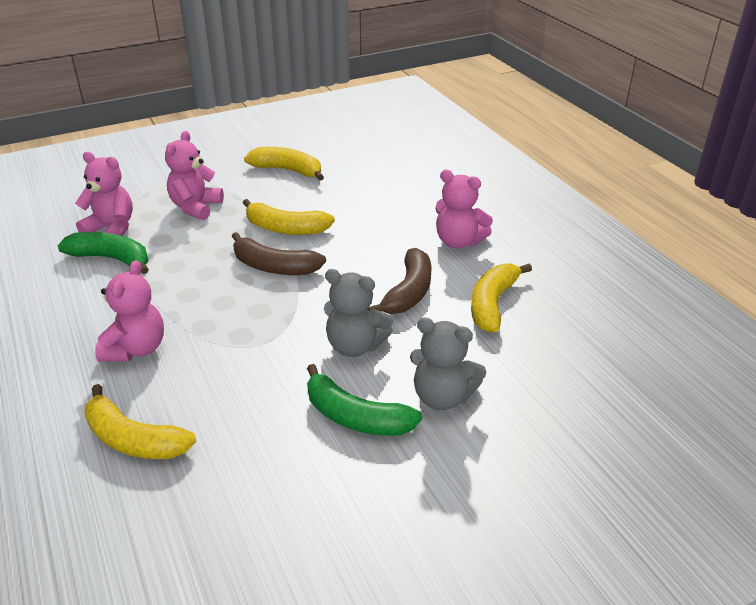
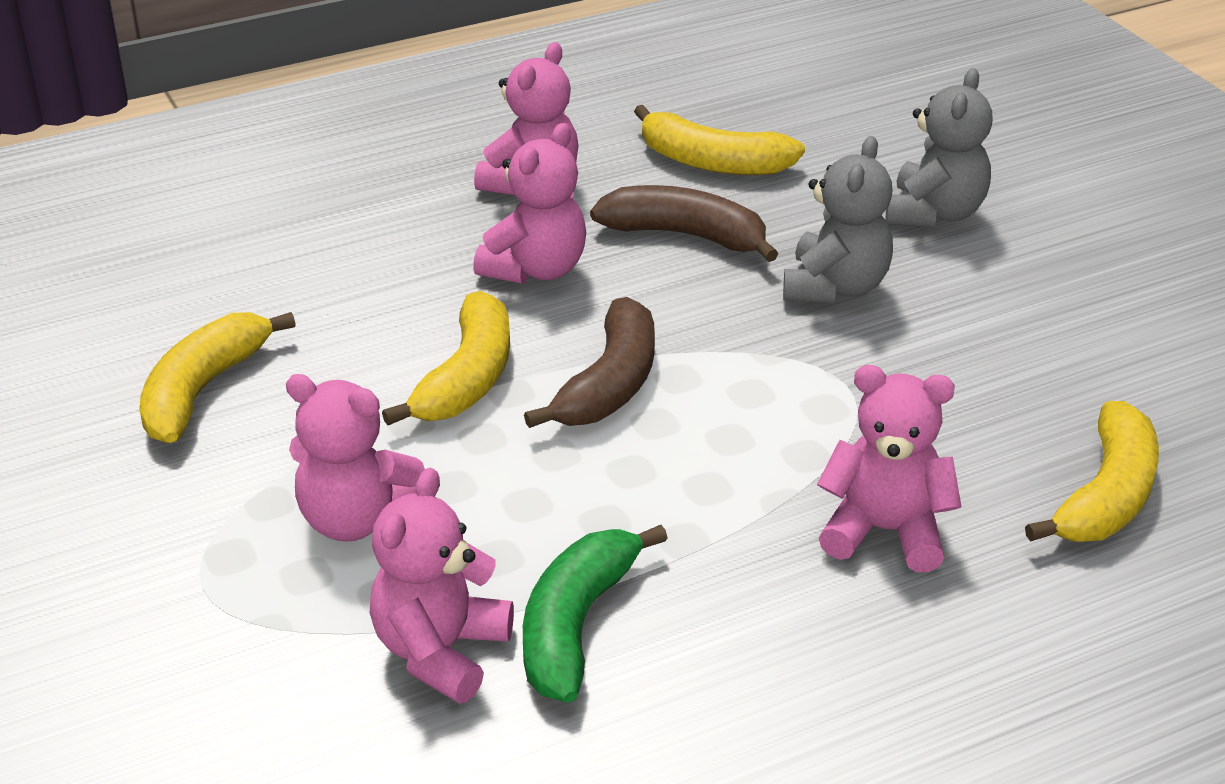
camera: 90 degrees left, 0 degrees up
green banana [307,364,422,436] -> none
none -> pink teddy bear [473,123,586,284]

